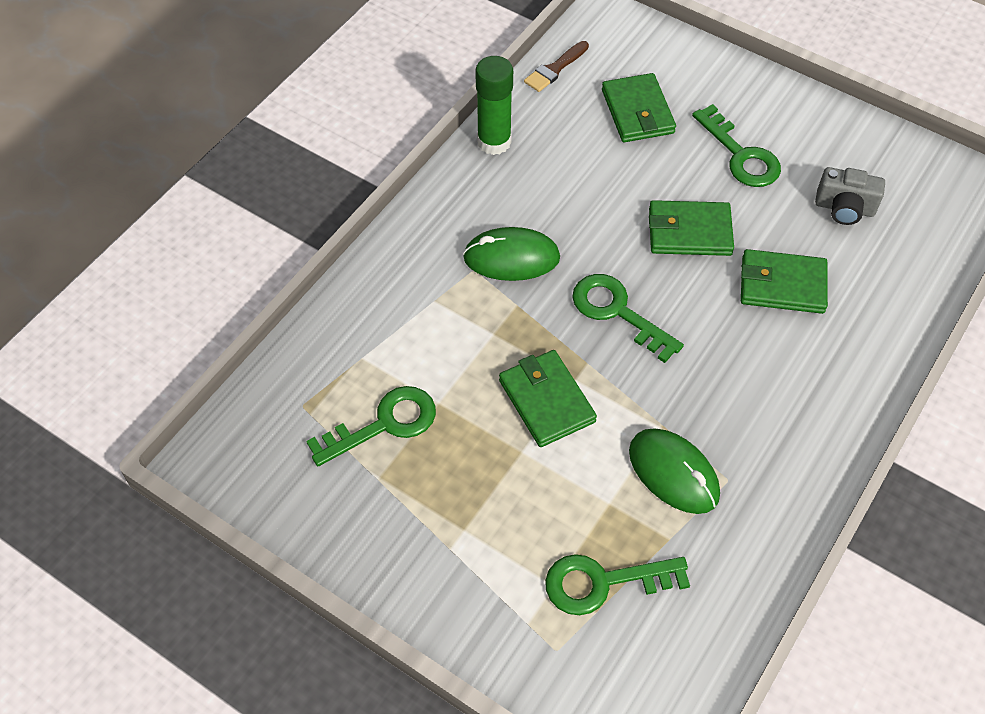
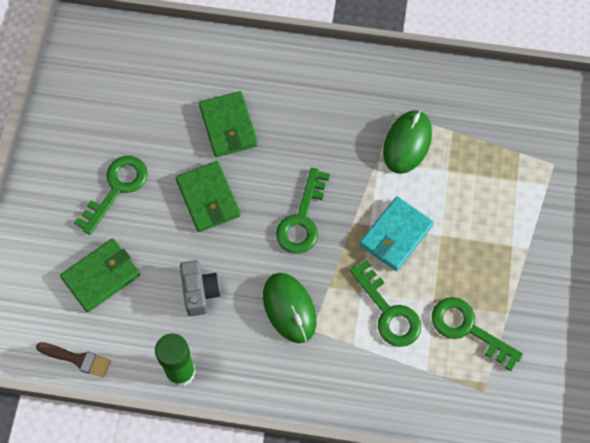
camera: 115 degrees left, 10 degrees up
green wallet [499,350,597,447] -> turquoise wallet [360,197,434,271]
green key [545,554,690,615] -> green key moved to [349,260,421,347]
grey camera [815,167,885,225] -> grey camera moved to [180,260,220,316]

